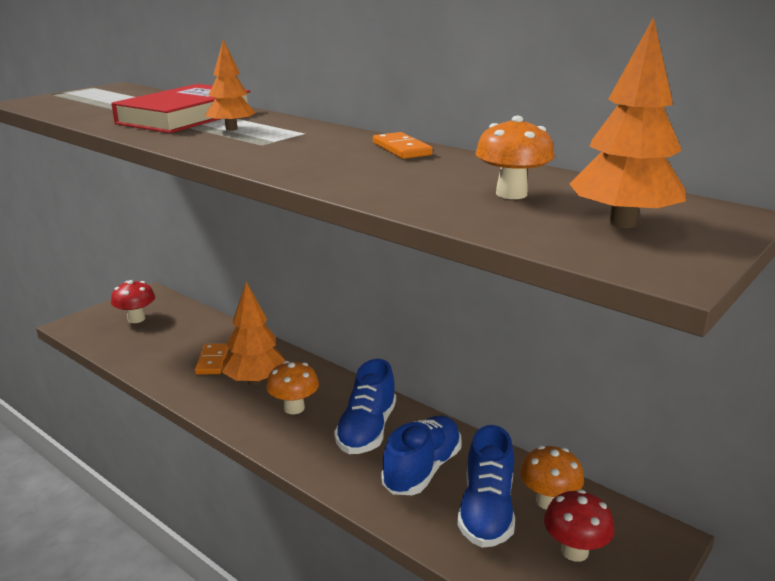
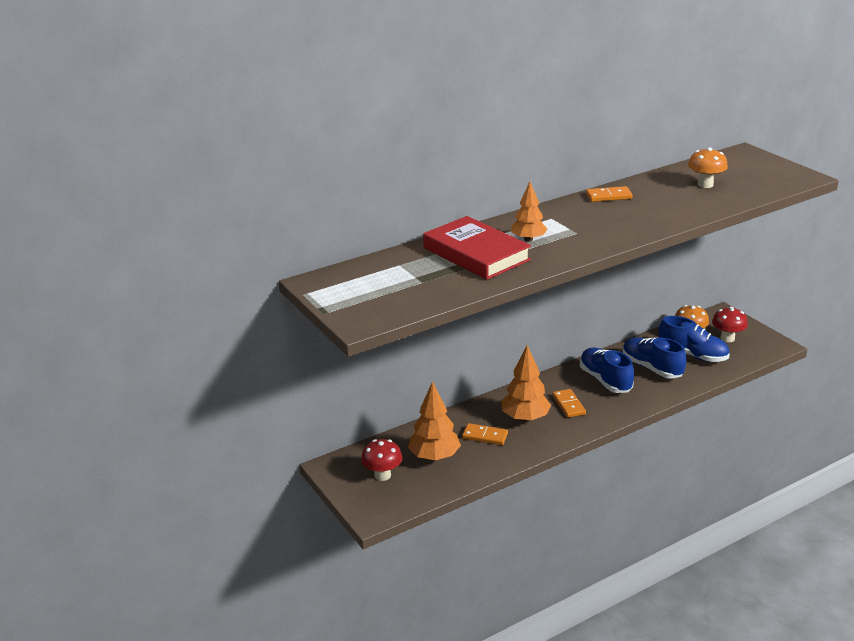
camera: 70 degrees left, 5 degrees up
orange mushroom [266,361,319,414] -> orange domino [552,389,586,418]
blue shoe [334,359,396,454] -> blue shoe turned 150 degrees counterclockwise [580,348,634,393]
orange tree [569,17,686,228] -> orange tree moved to [408,381,461,461]

